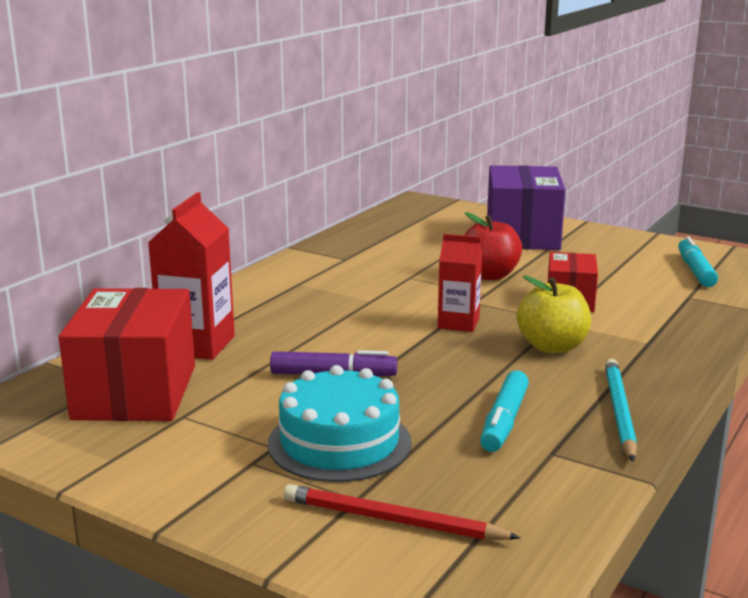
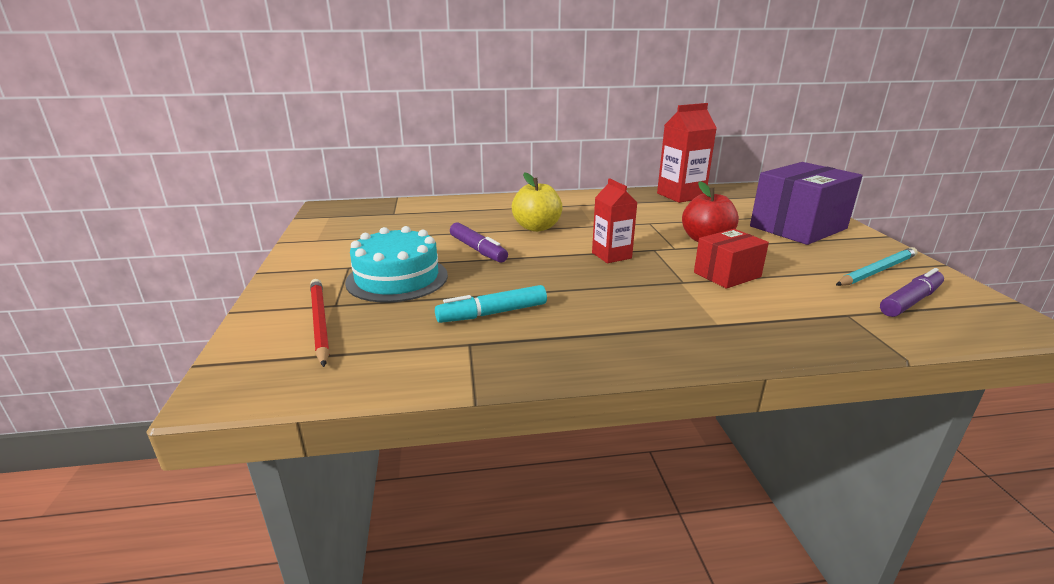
camera: 50 degrees right, 5 degrees up
red box [59,288,195,421] -> none
red carton [148,192,235,360] -> red carton moved to [657,103,717,203]
yellow apple [517,275,591,354] -> yellow apple moved to [512,173,563,232]
turquoise pencil [605,359,637,462] -> turquoise pencil moved to [836,247,918,286]
turquoise marker [678,237,718,287] -> purple marker [880,268,944,317]

